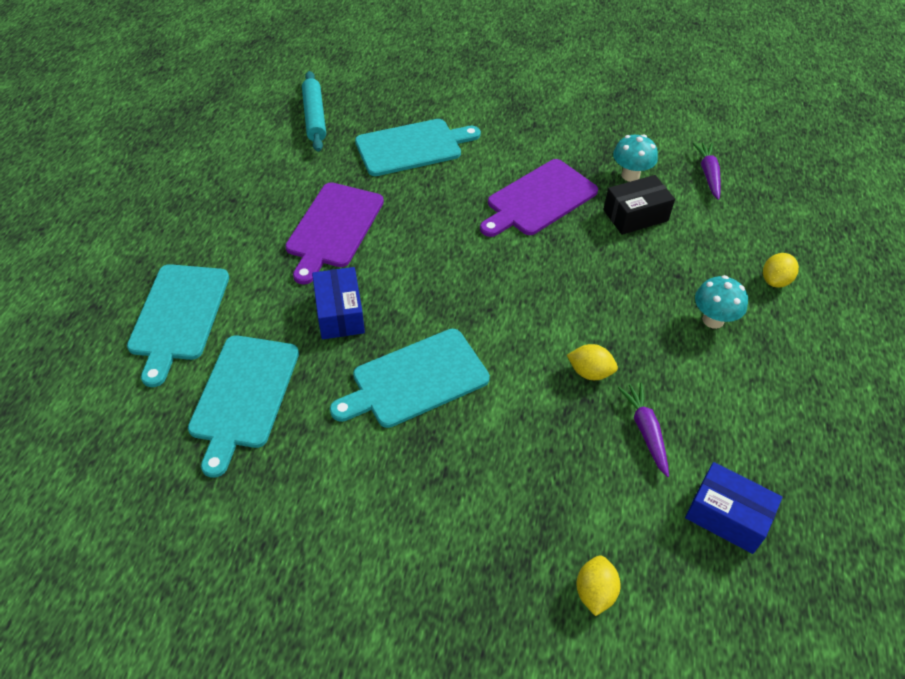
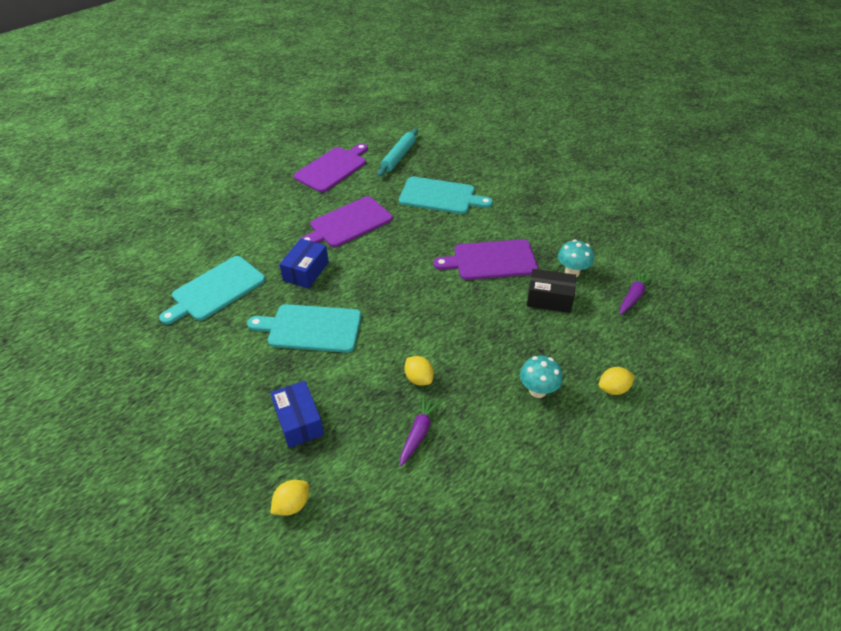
camera: 35 degrees right, 5 degrees down
turquoise cutting board [127,264,229,387] -> none
blue box [685,462,783,554] -> blue box moved to [270,381,324,448]
none -> purple cutting board [294,143,368,192]

